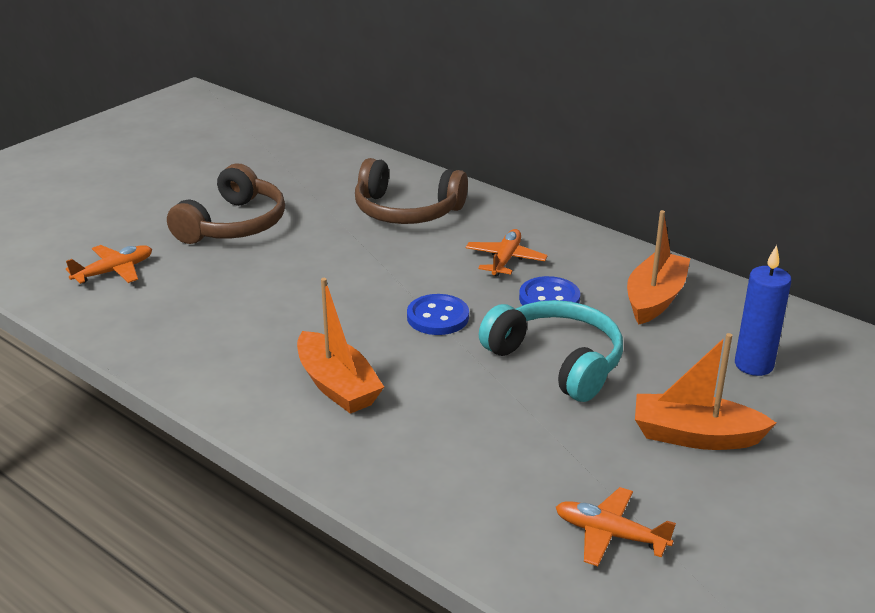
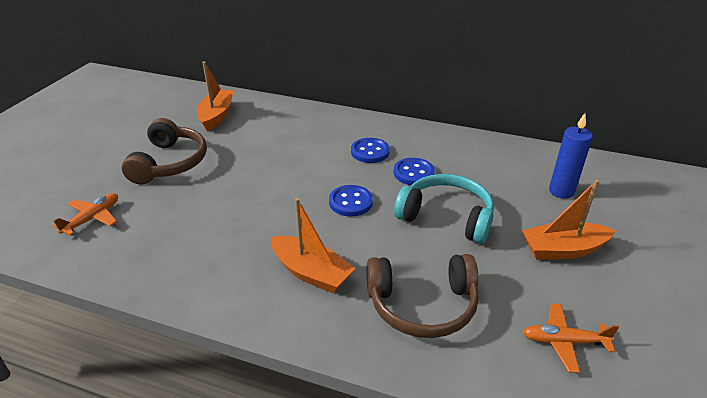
camera: 20 degrees left, 5 degrees up
brown headphones [355,158,468,224] -> brown headphones moved to [367,254,479,338]
orange plane [466,229,548,277] -> blue button [351,138,390,163]
orange boat [627,210,690,324] -> orange boat moved to [197,61,234,131]

